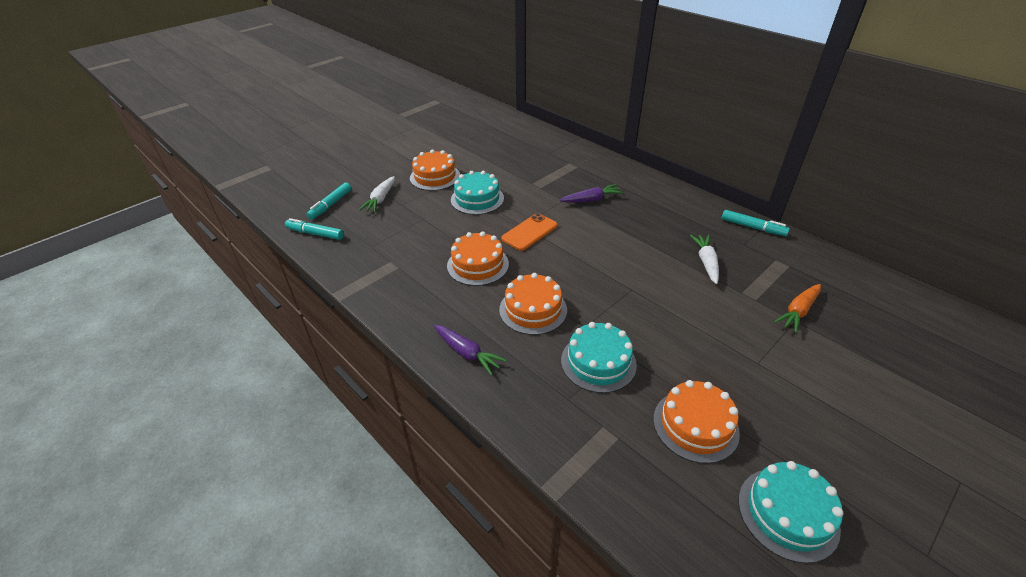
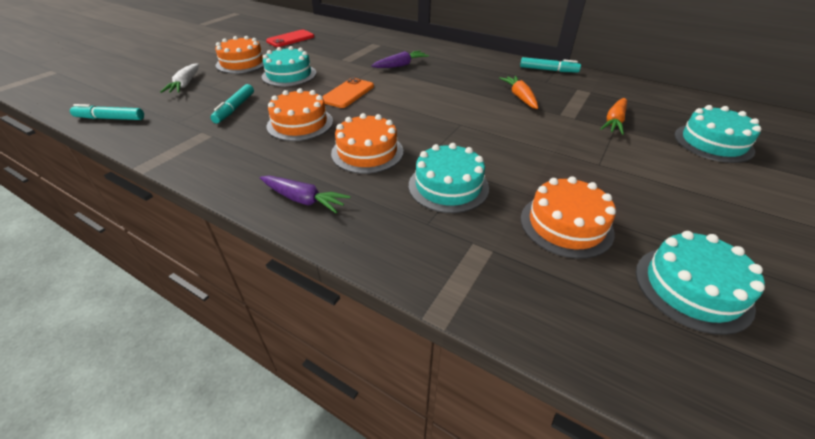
camera: 15 degrees left, 0 degrees up
turquoise marker [307,183,351,220] -> turquoise marker moved to [210,84,254,123]
white carrot [690,235,719,284] -> orange carrot [499,76,538,109]
none -> red phone [266,30,314,47]
none -> turquoise cake [674,105,761,163]

